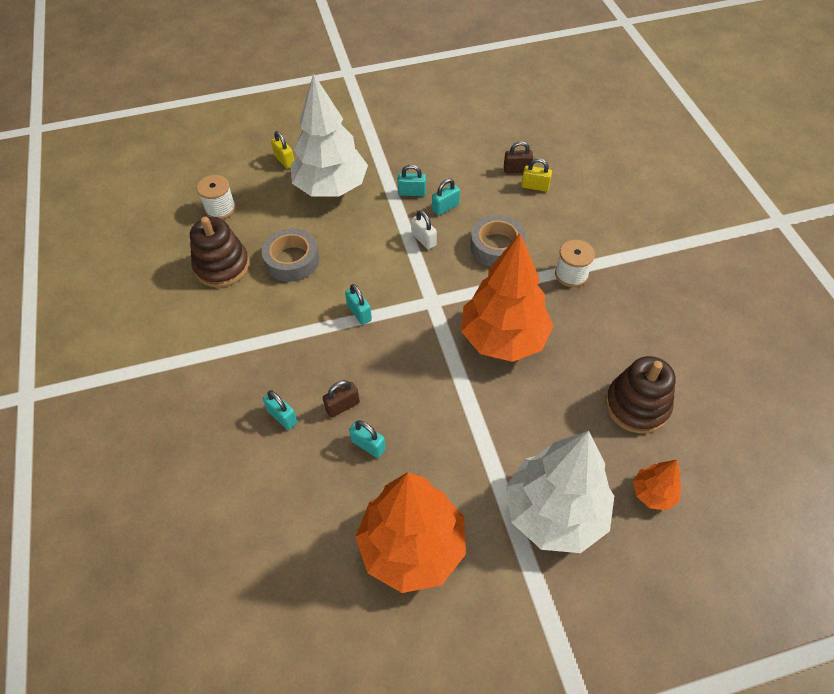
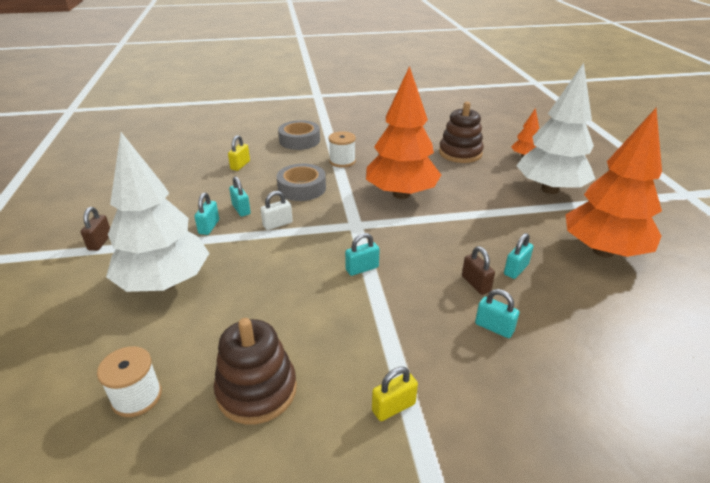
camera: 85 degrees left, 20 degrees down
grey tape [262,228,319,282] -> grey tape moved to [278,120,320,150]
turquoise padlock [263,390,298,430] -> turquoise padlock turned 75 degrees clockwise [475,289,519,338]
yellow padlock [271,131,294,169] -> yellow padlock moved to [372,367,418,421]
brown padlock [504,141,533,173] -> brown padlock moved to [81,207,110,251]

